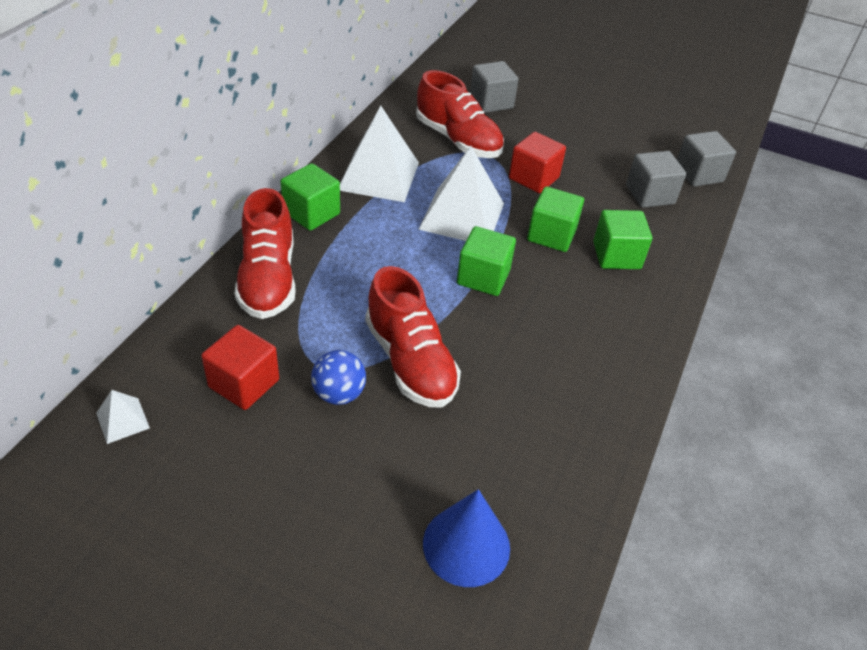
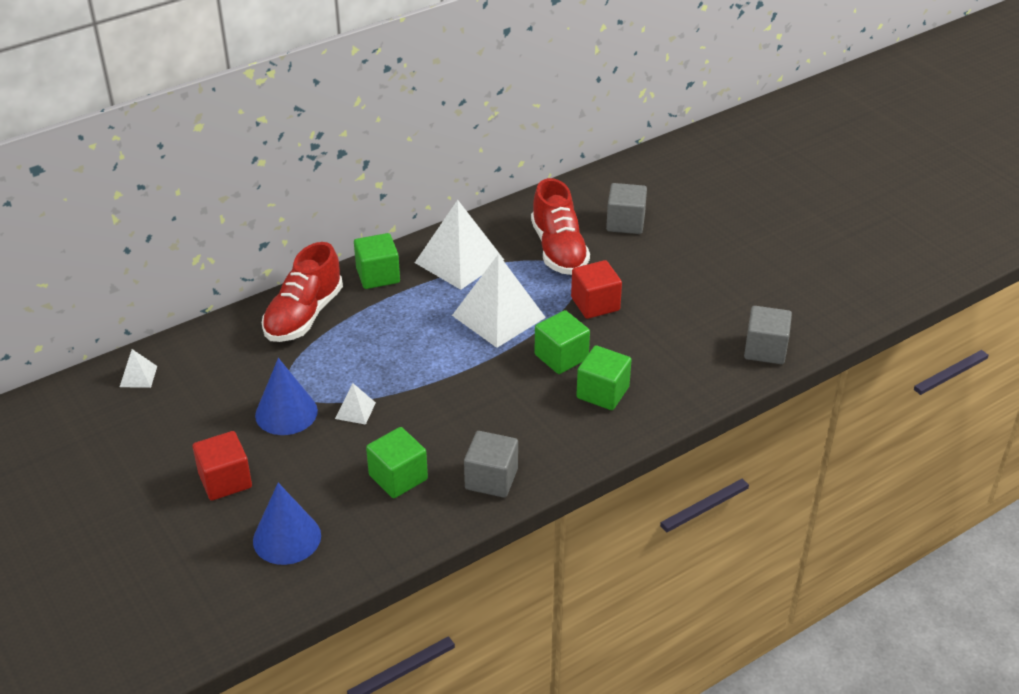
camera: 35 degrees right, 5 degrees down
red cube [201,325,279,410] -> red cube moved to [193,431,252,501]
blue ball [311,350,366,405] -> blue cone [255,358,318,435]
red shoe [366,266,461,408] -> white pyramid [335,383,376,425]
green cube [457,226,516,296] -> green cube moved to [366,427,428,498]
grey cube [626,151,686,208] -> grey cube moved to [464,431,518,498]

